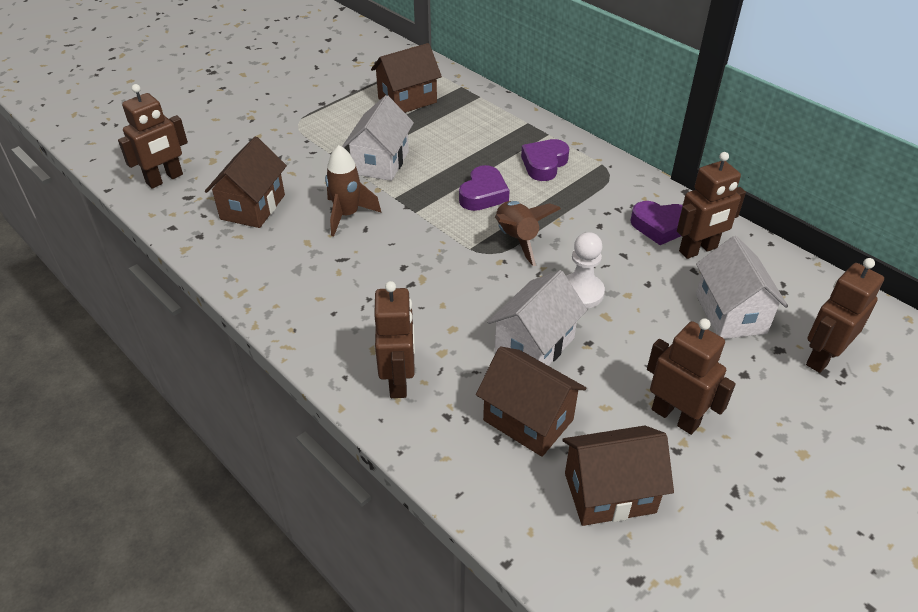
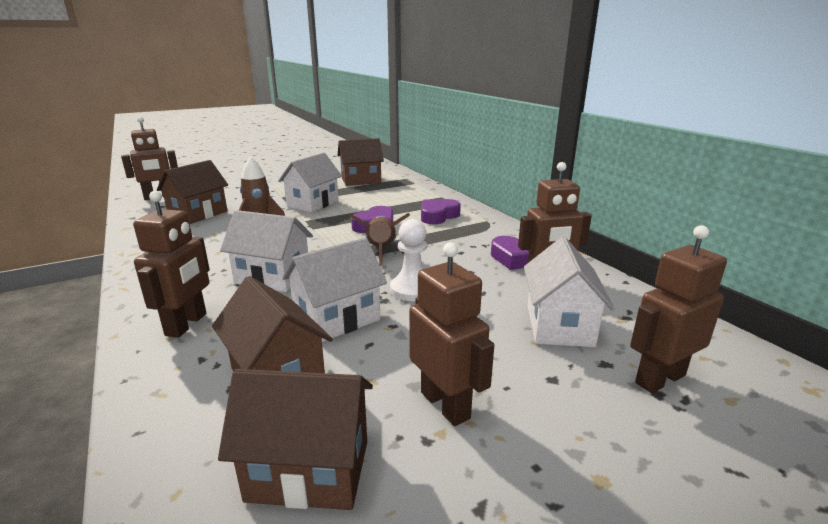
camera: 15 degrees right, 20 degrees down
none -> white house [220,210,313,292]

